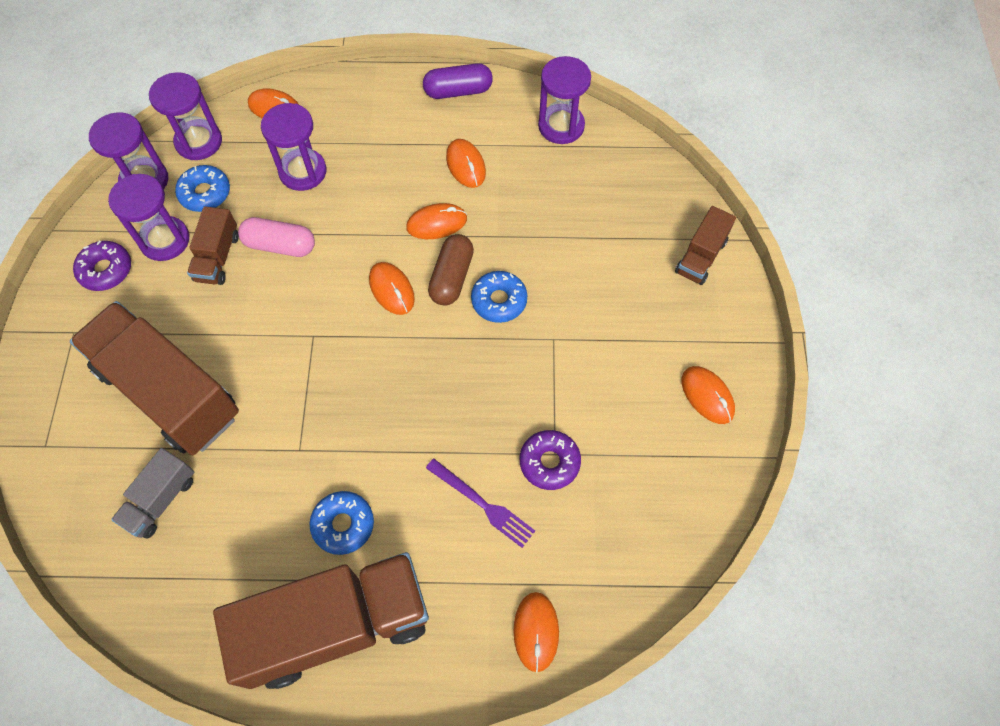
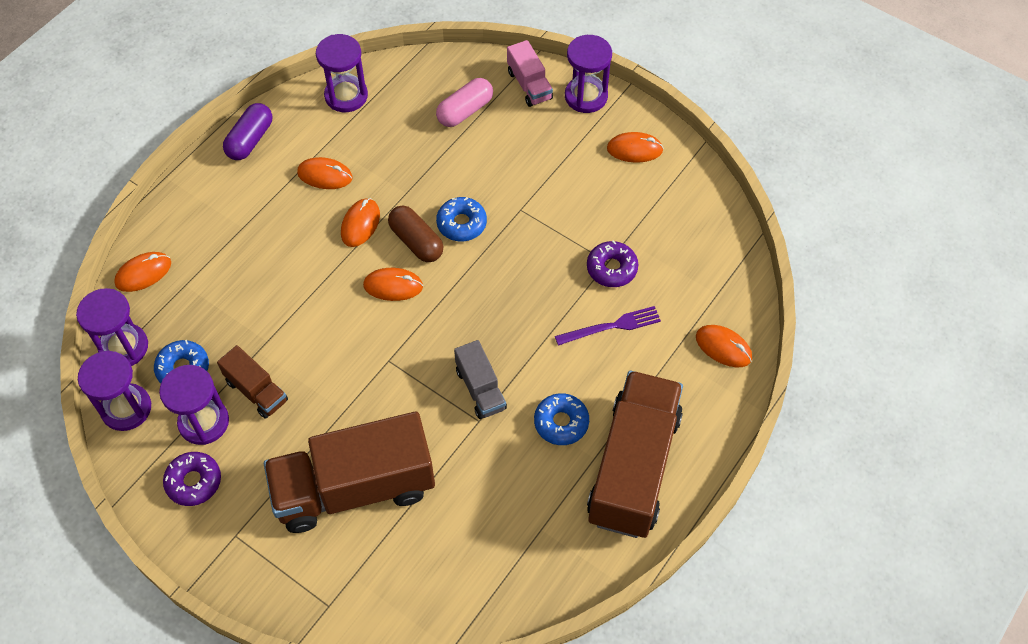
camera: 55 degrees left, 5 degrees down
grey truck [111,448,194,539] -> grey truck moved to [454,340,507,419]
pink capsule [238,217,315,257] -> pink capsule moved to [436,78,493,127]
purple hourglass [261,103,326,191] -> purple hourglass moved to [565,35,612,113]
brown truck [675,206,736,285] -> pink truck [507,40,553,107]

